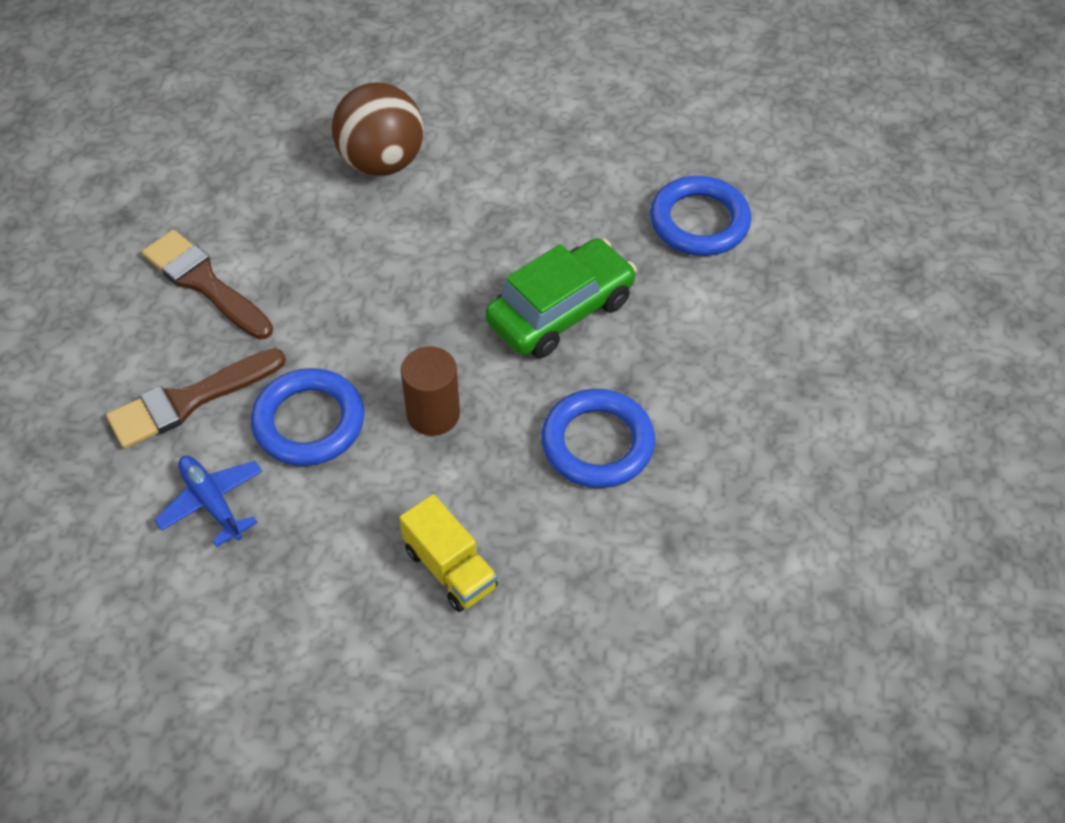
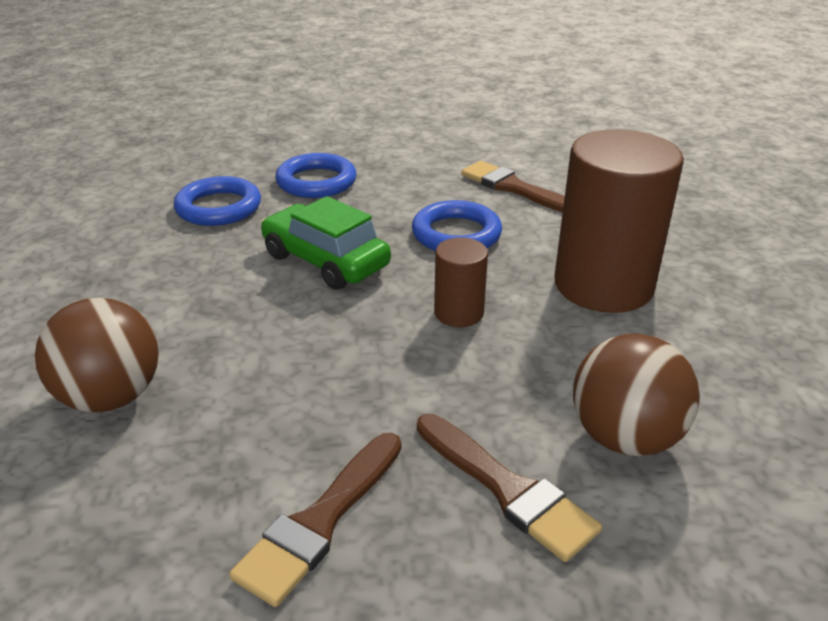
camera: 100 degrees left, 20 degrees down
blue plane [154,456,262,547] -> brown ball [573,334,700,456]
blue ring [251,368,364,466] -> blue ring moved to [275,153,356,198]
yellow truck [399,494,498,612] -> brown cylinder [554,129,684,313]
none -> brown brush [461,161,565,213]

